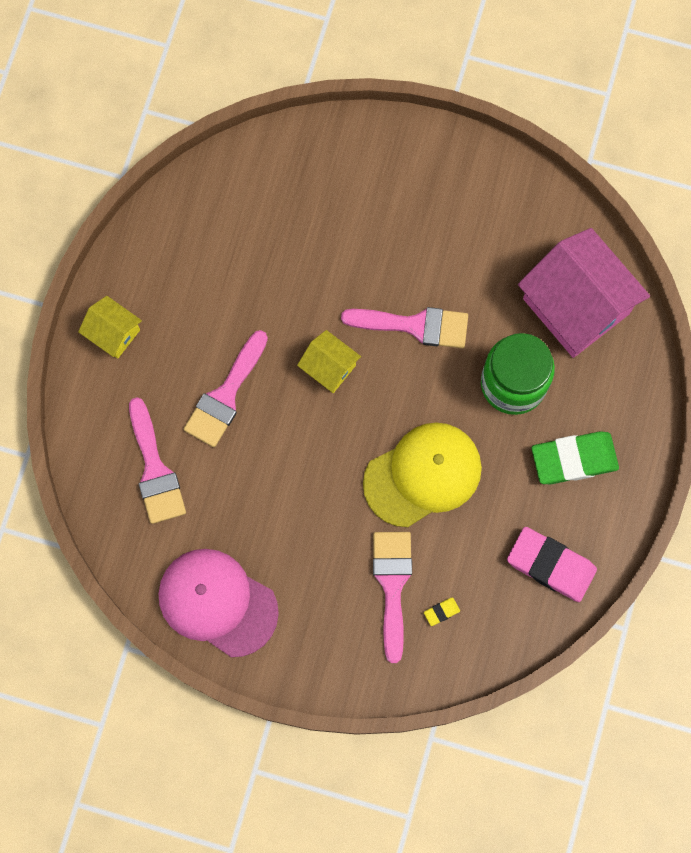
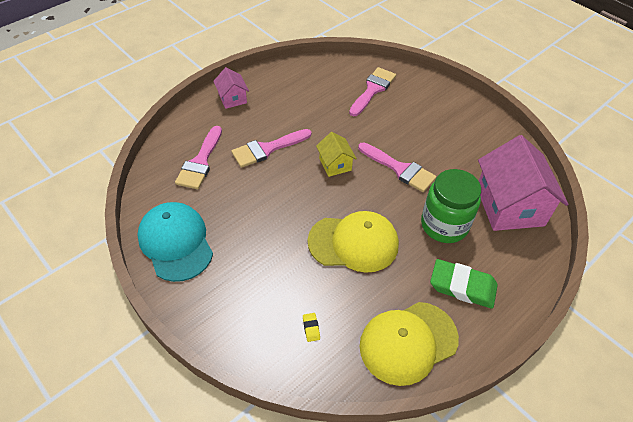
camera: 30 degrees right, 25 degrees down
yellow house [78,296,142,359] -> pink house [213,67,249,109]
pink cap [158,549,279,657] -> turquoise cap [137,202,213,282]
pink brush [373,532,412,663] -> pink brush moved to [349,67,396,116]
yellow eraser [424,597,460,626] -> yellow eraser turned 75 degrees clockwise [303,313,320,342]
pink eraser [507,527,597,602] -> yellow cap [359,302,459,386]

